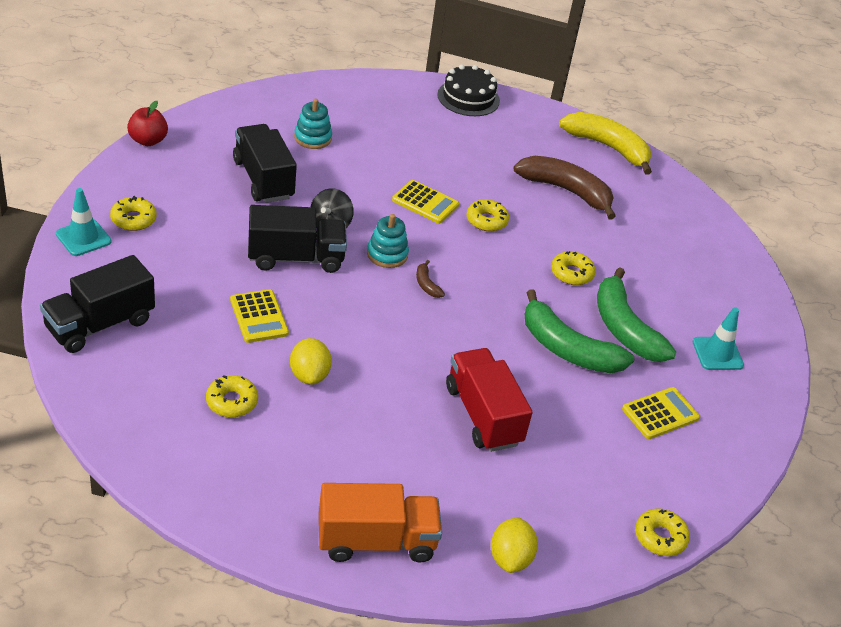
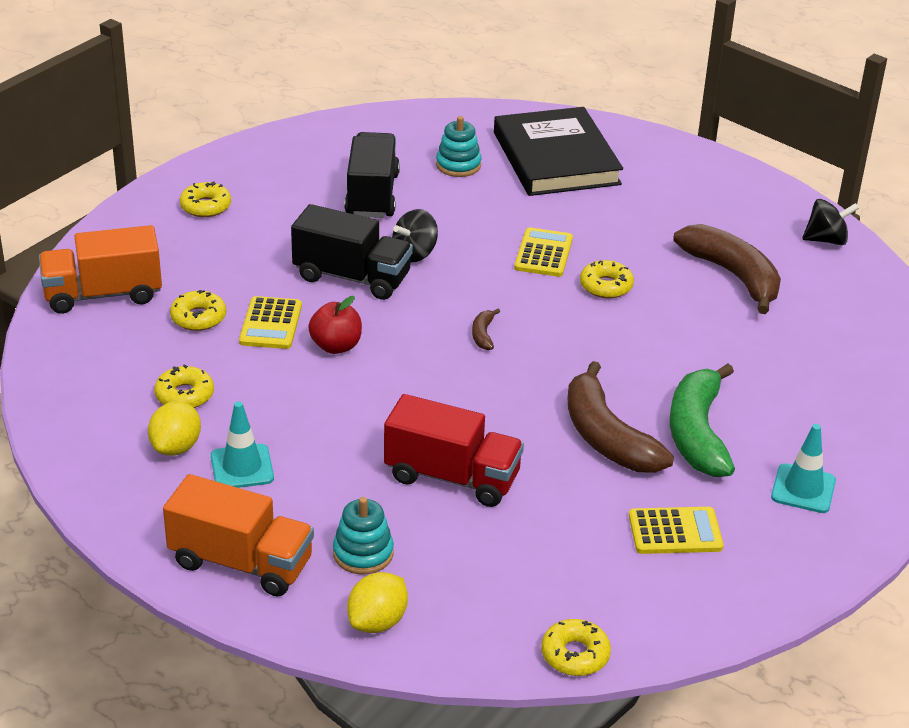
camera: 30 degrees right, 5 degrees down
black truck [40,255,155,353] -> orange truck [39,225,162,314]
turquoise traffic cone [56,188,112,256] -> turquoise traffic cone moved to [211,402,274,488]
red apple [127,101,168,146] -> red apple moved to [308,296,362,354]
yellow lemon [290,338,332,385] -> yellow lemon moved to [148,401,201,456]
turquoise stacking toy [367,214,409,268] -> turquoise stacking toy moved to [333,497,394,574]
yellow calculator [392,180,459,224] -> yellow calculator turned 135 degrees counterclockwise [514,227,573,277]
black cake [437,65,500,116] -> none
red truck [446,348,533,452] -> red truck turned 105 degrees clockwise [384,394,524,507]
green banana [525,290,634,373] -> brown banana [568,361,674,473]
yellow donut [551,251,596,285] -> yellow donut moved to [170,290,226,331]
yellow banana [559,112,652,175] -> black spinning top [802,199,859,245]
none -> black book [494,107,623,196]

